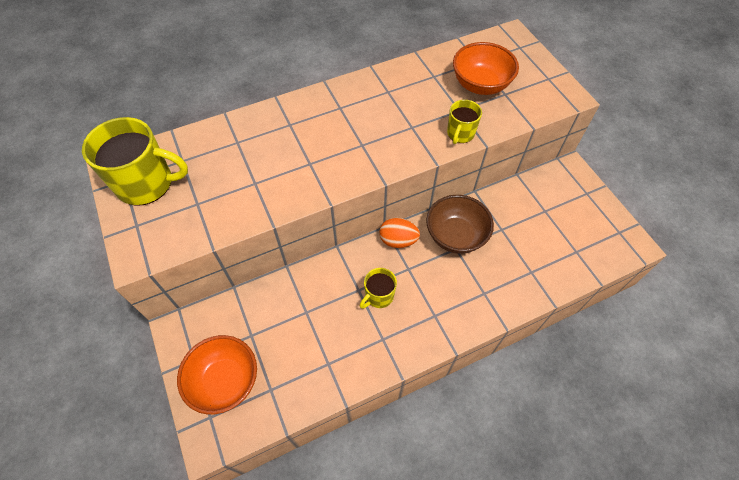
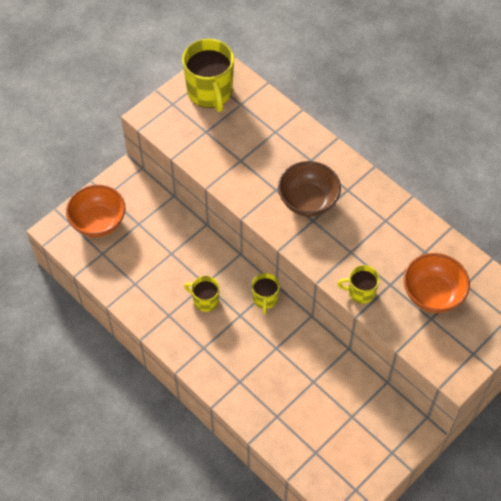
camera: 70 degrees right, 0 degrees up
orange egg [379,218,420,248] -> yellow mug [252,273,280,314]
brown bowl [426,195,494,254] -> brown bowl moved to [278,161,341,217]

